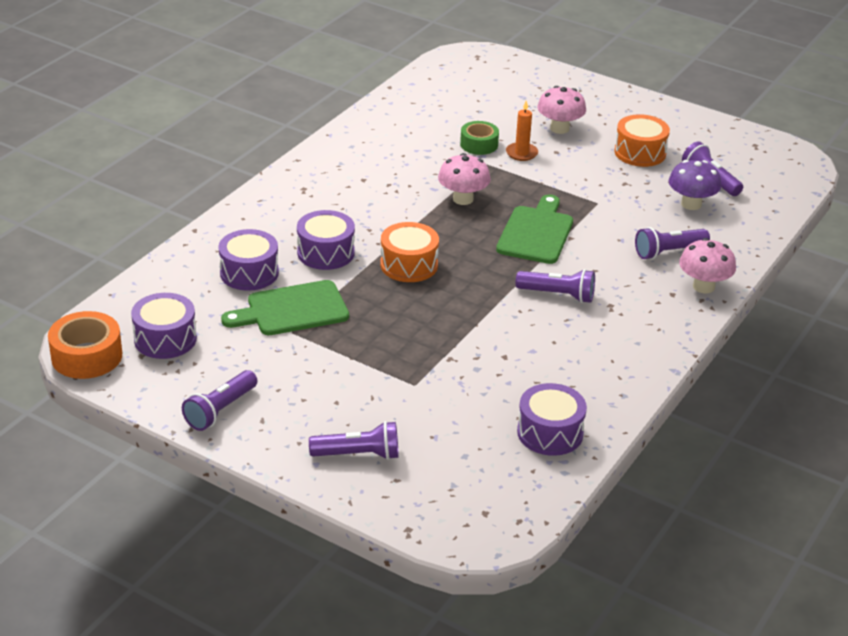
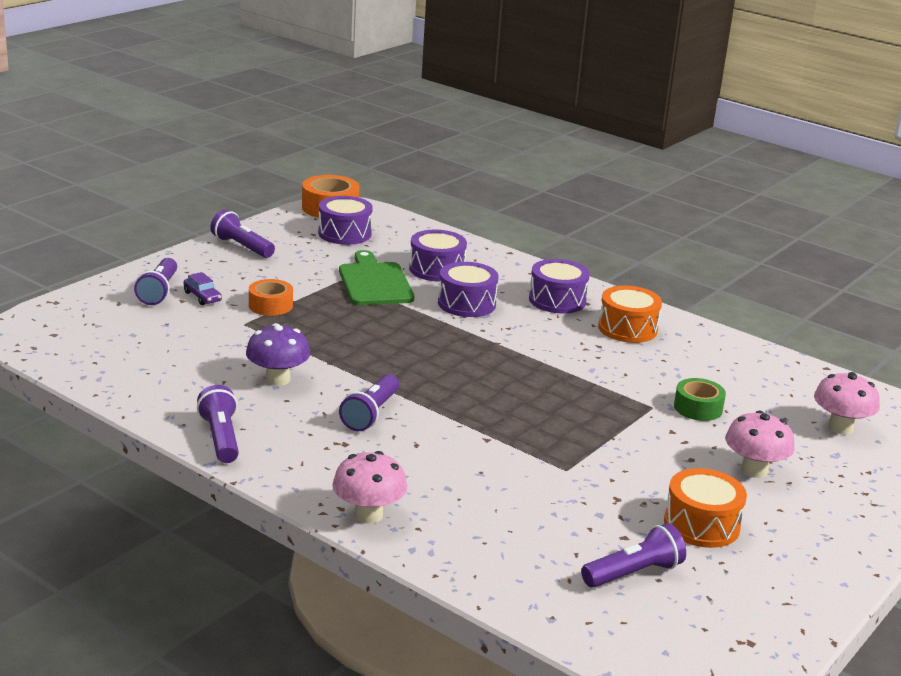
camera: 95 degrees right, 10 degrees down
orange drum [380,222,439,282] -> orange drum moved to [598,286,662,343]
pink mushroom [438,153,491,205] -> pink mushroom moved to [814,372,880,434]
green cutting board [496,194,573,264] -> none
orange candle [506,101,538,161] -> none
purple drum [517,383,587,456] -> purple drum moved to [529,259,590,313]
purple flashlight [635,227,710,260] -> purple flashlight moved to [197,385,239,463]
purple mushroom [668,160,721,210] -> purple mushroom moved to [246,323,310,386]
none -> purple car [183,272,222,305]
none -> orange tape [249,279,293,316]

